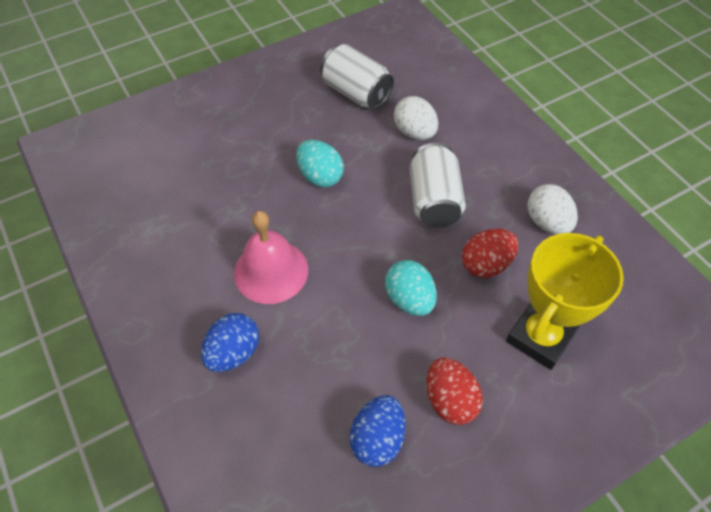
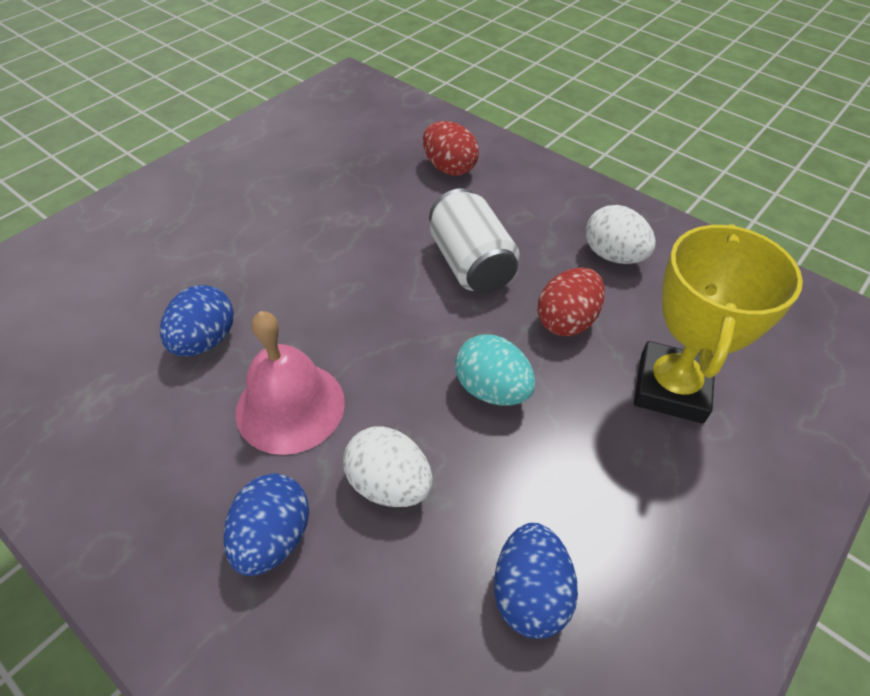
camera: 20 degrees left, 5 degrees down
turquoise egg [296,140,344,187] -> none
white can [320,44,394,109] -> none
white egg [394,96,438,140] -> white egg moved to [343,426,433,507]
red egg [426,357,483,425] -> red egg moved to [423,121,479,176]
none -> blue egg [160,285,234,356]

